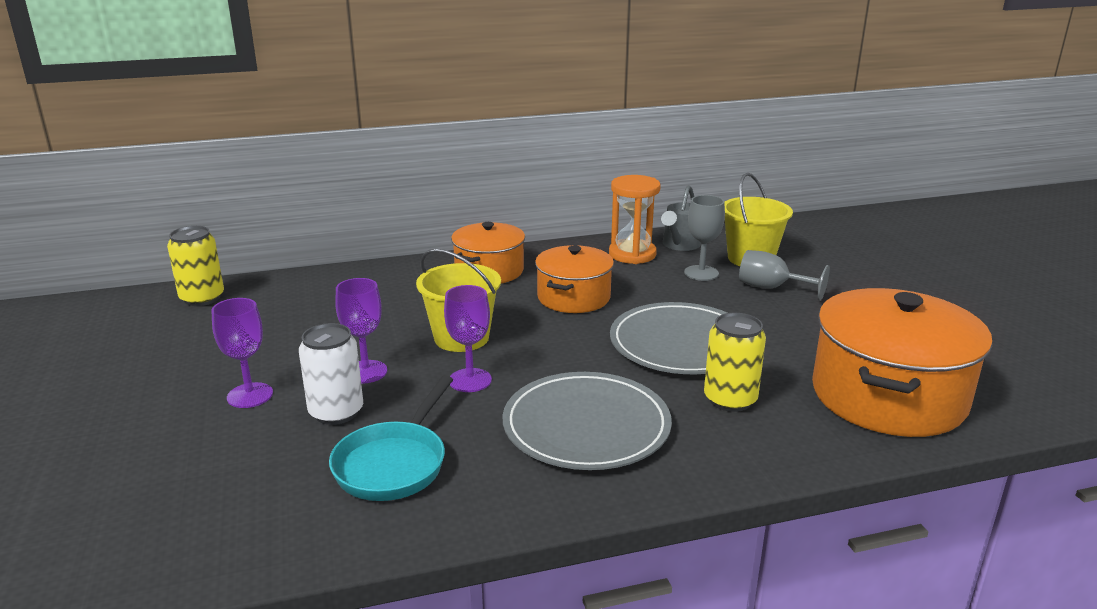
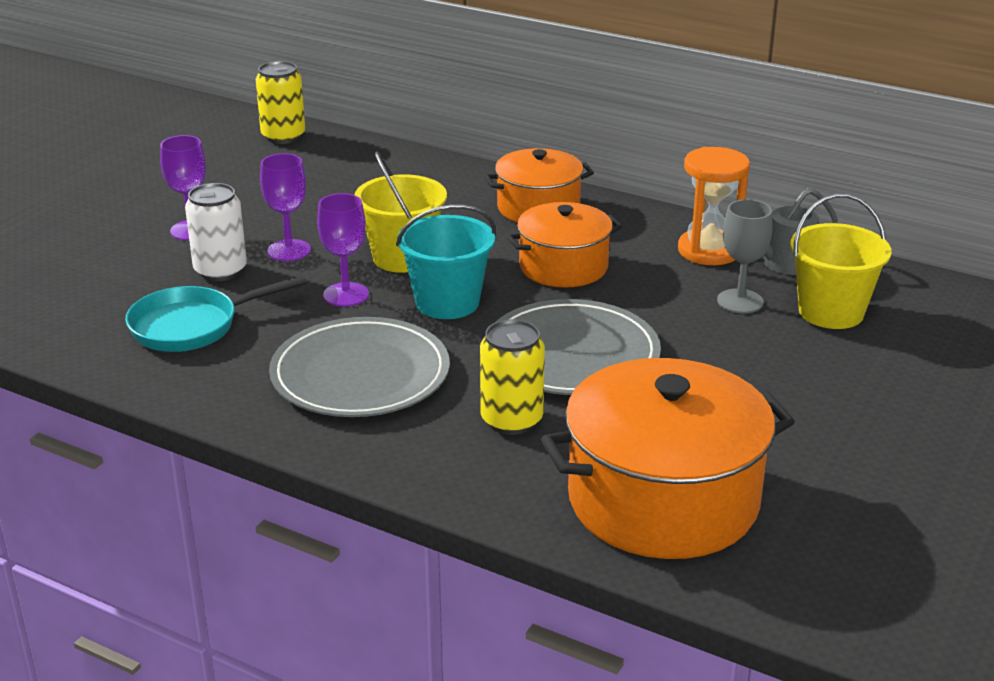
camera: 45 degrees right, 5 degrees up
grey goblet [739,250,830,301] -> none
none -> turquoise bucket [396,204,496,319]

